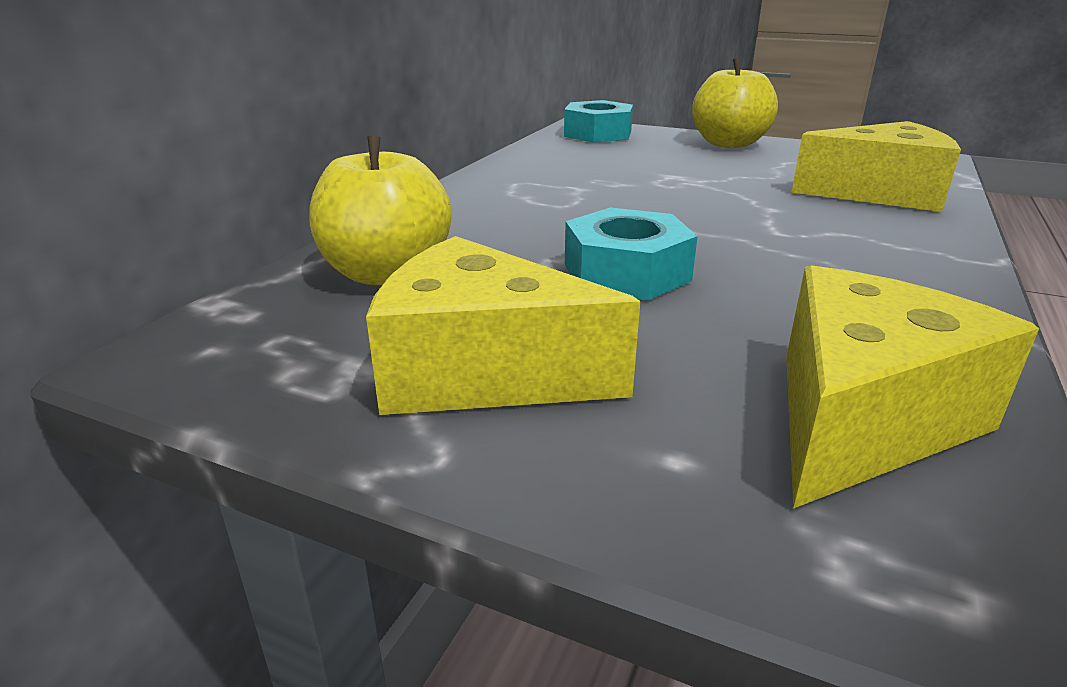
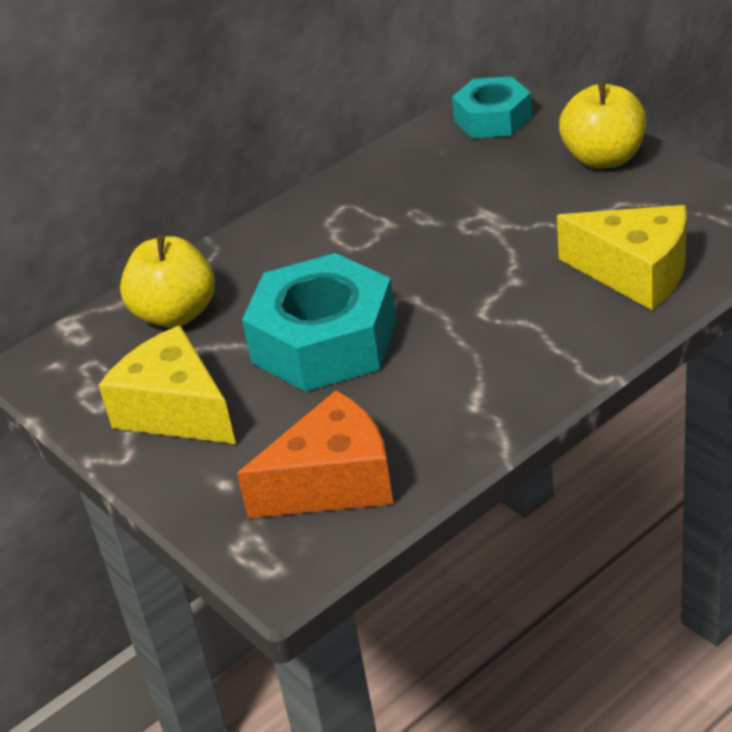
camera: 30 degrees right, 10 degrees up
turquoise nut [565,207,698,300] -> turquoise nut [242,253,396,392], size x1.63
yellow cheese [786,265,1039,509] -> orange cheese [237,390,393,518]

